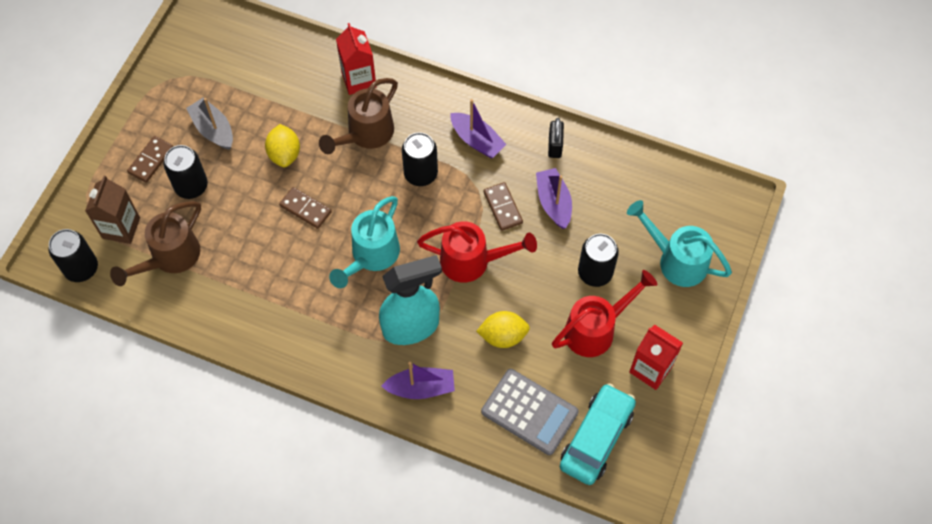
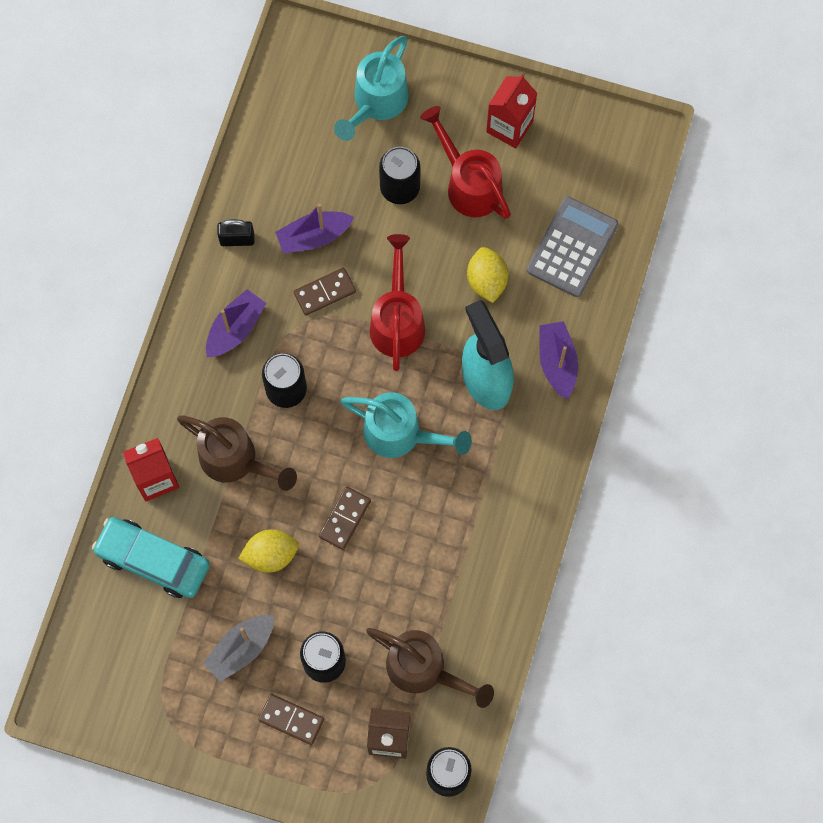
camera: 95 degrees left, 10 degrees up
turquoise car [560,383,636,485] -> turquoise car moved to [92,517,210,598]

